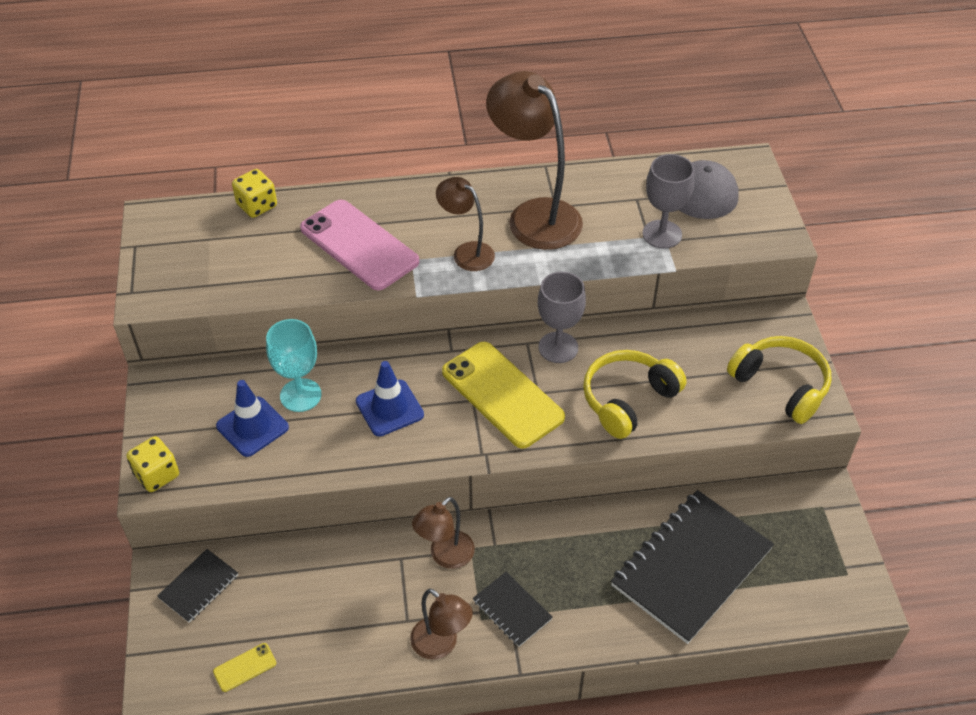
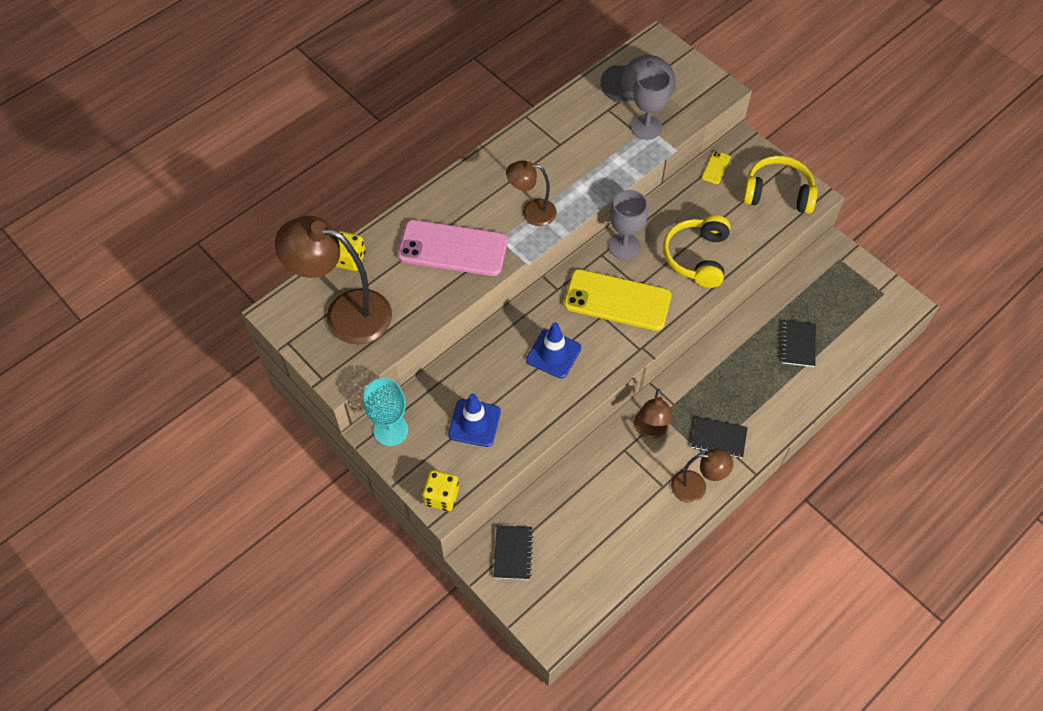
camera: 35 degrees left, 10 degrees up
yellow phone [213,643,276,692] -> yellow phone moved to [702,151,731,184]
turquoise goblet [266,319,322,412] -> turquoise goblet moved to [363,378,408,446]
brown lamp [486,71,583,250] -> brown lamp moved to [275,216,392,344]
black notebook [611,490,774,644] -> black notebook [781,320,816,367], size x0.47

